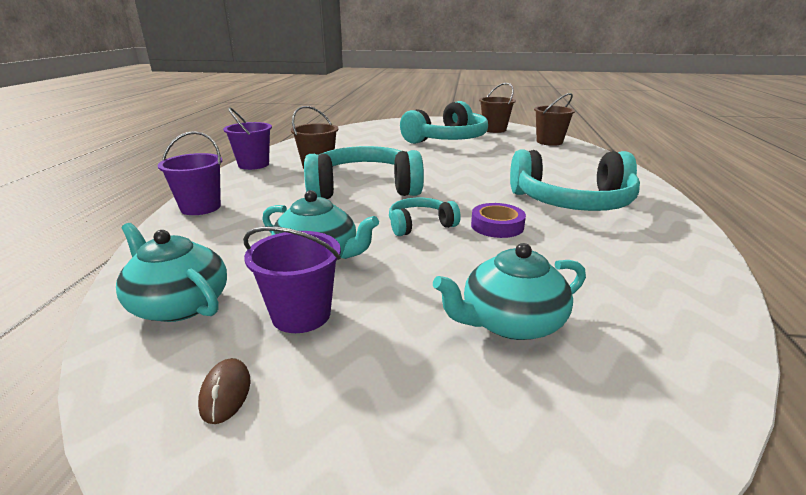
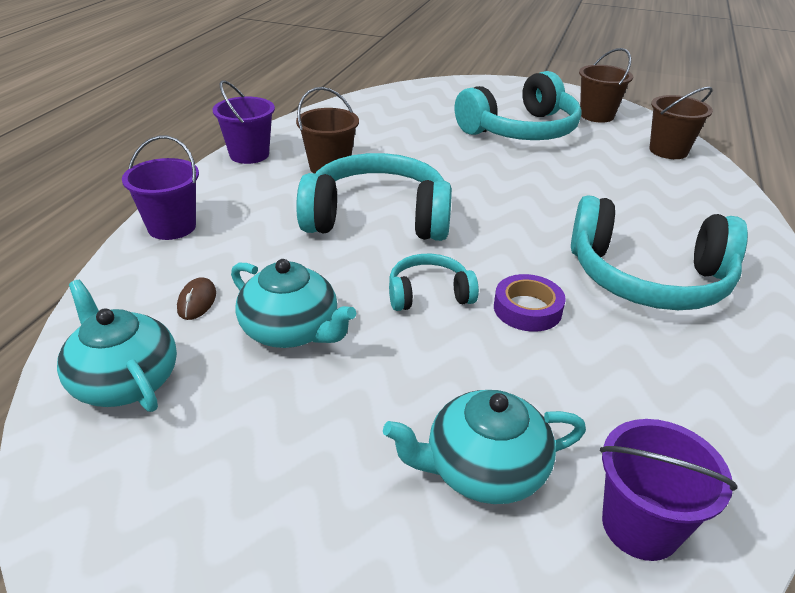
camera: 10 degrees right, 10 degrees up
brown mouse [198,358,250,424] -> brown mouse moved to [177,277,216,320]
purple bucket [243,227,341,333] -> purple bucket moved to [600,419,738,561]

